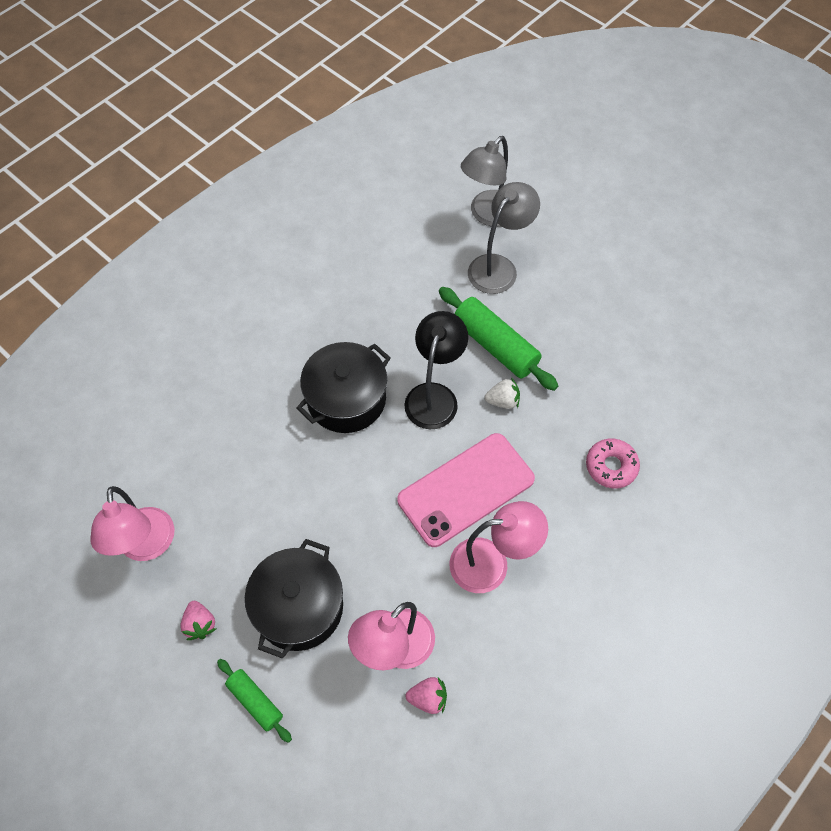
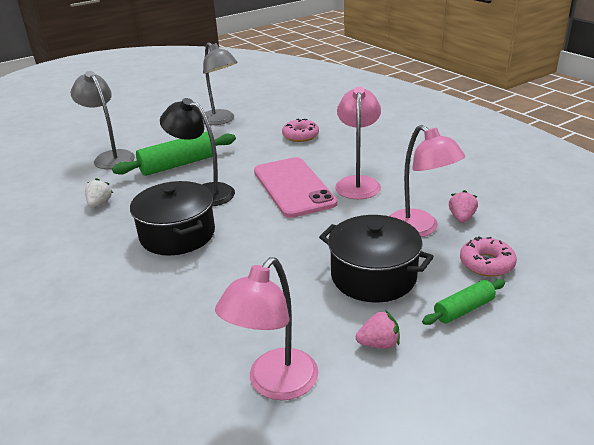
camera: 75 degrees left, 30 degrees down
pink lamp [91,486,175,561] -> pink lamp turned 120 degrees clockwise [215,257,318,400]
grey lamp [461,136,508,227] -> grey lamp moved to [203,42,238,125]
white strawberry [484,378,520,409] -> white strawberry moved to [85,178,113,208]
none -> pink donut [460,236,517,277]

